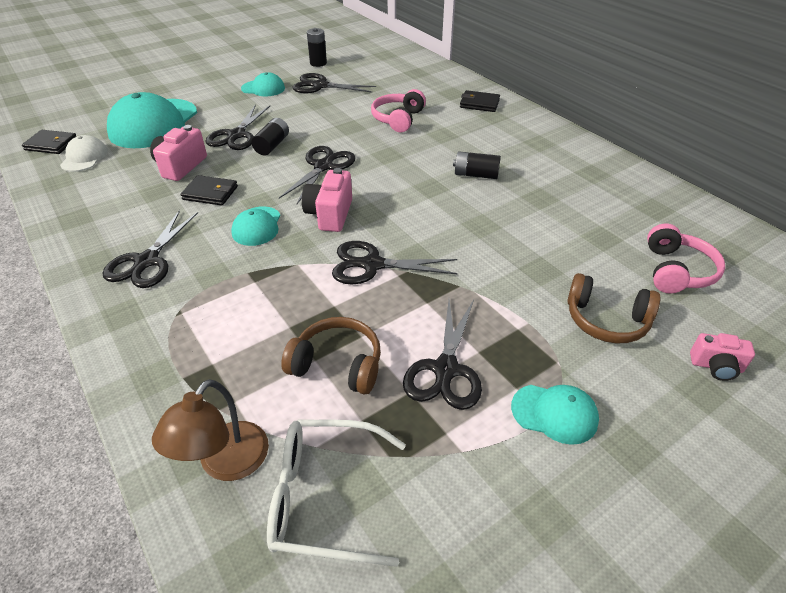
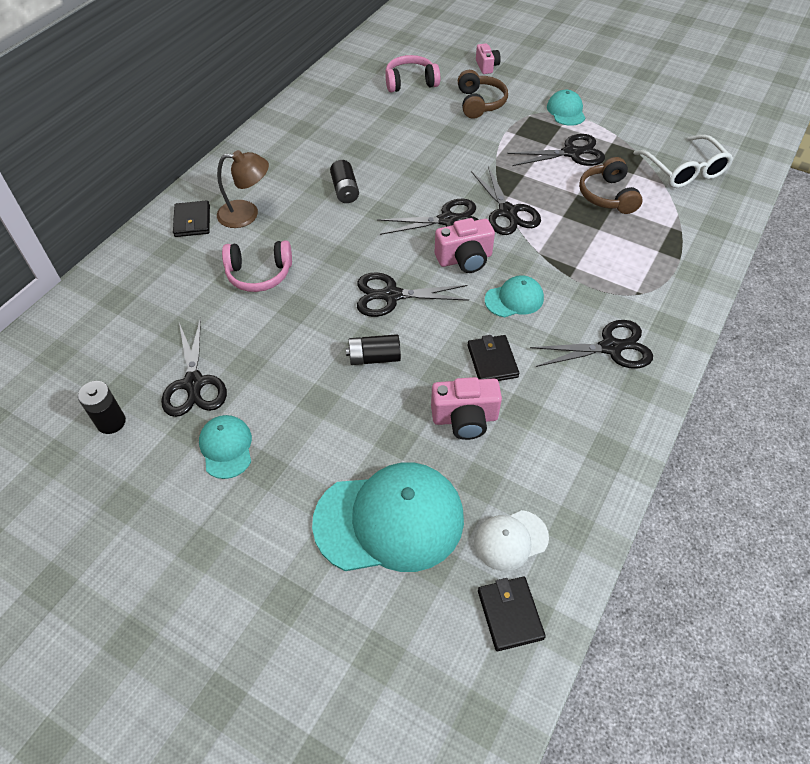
camera: 115 degrees left, 10 degrees up
brown lamp [152,379,269,481] -> brown lamp moved to [217,150,269,228]
black scissors [205,104,270,150] -> black scissors moved to [377,199,479,235]

